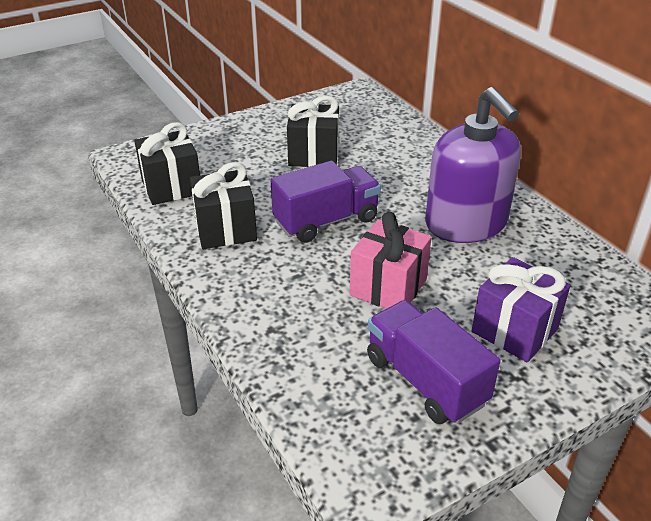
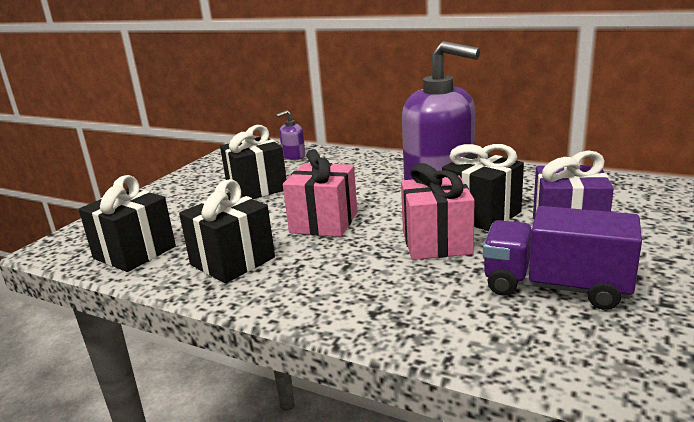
camera: 30 degrees left, 15 degrees down
purple truck [271,161,381,243] -> pink gift [283,149,358,237]
none -> purple soap dispenser [276,110,306,160]
none -> black gift [442,144,524,231]

